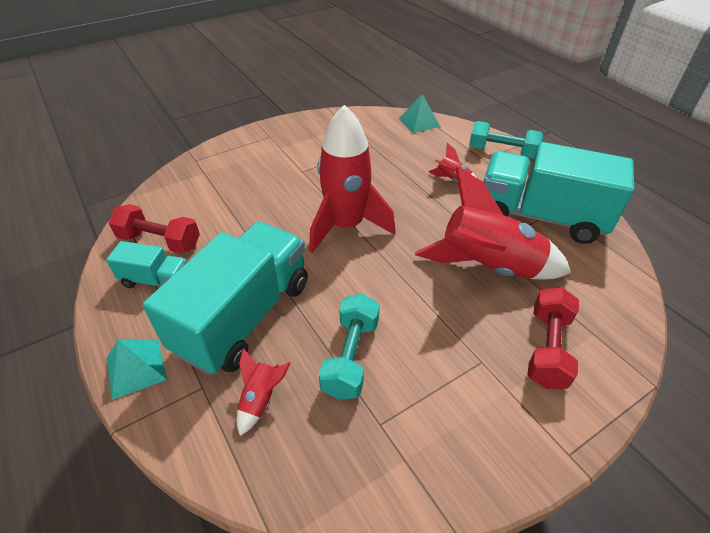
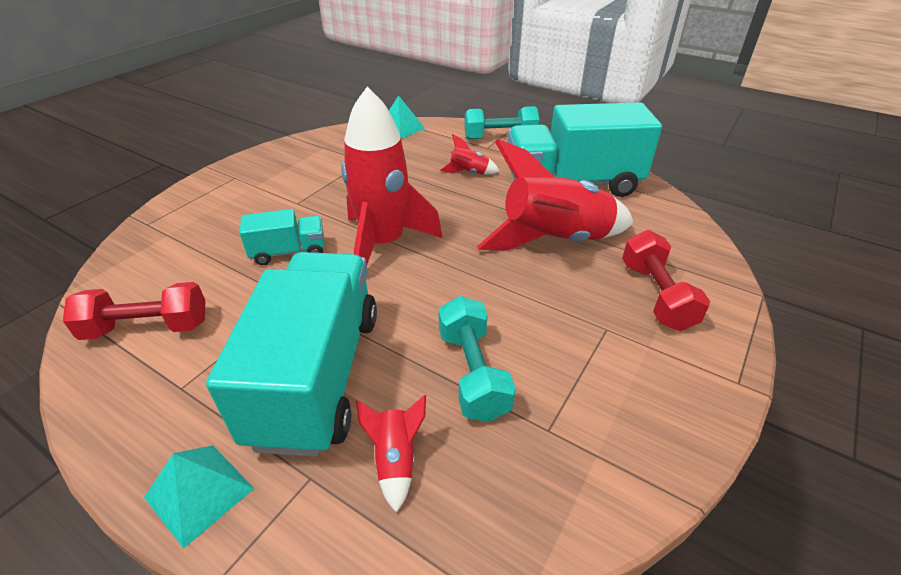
camera: 25 degrees left, 5 degrees down
turquoise truck [106,241,187,288] -> turquoise truck moved to [239,209,325,265]

